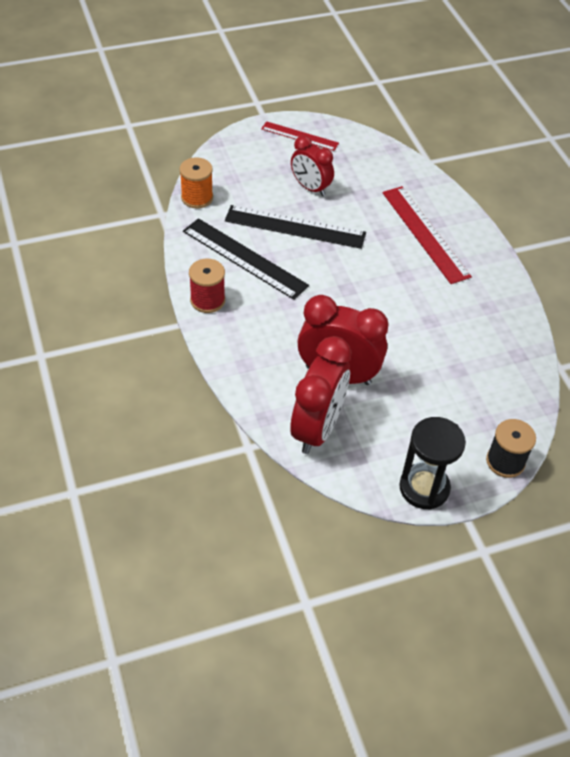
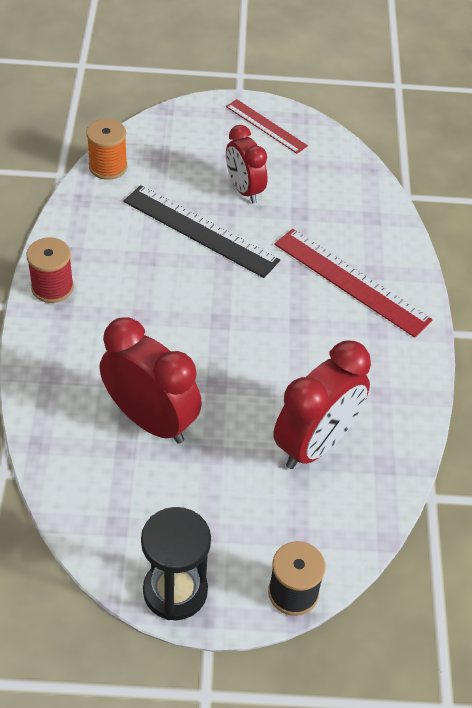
camera: 20 degrees right, 0 degrees up
black ruler [183,218,309,300] -> none
red clock [291,336,351,454] -> red clock moved to [273,341,371,469]
red ruler [382,186,472,284] -> red ruler turned 45 degrees counterclockwise [274,229,433,338]

